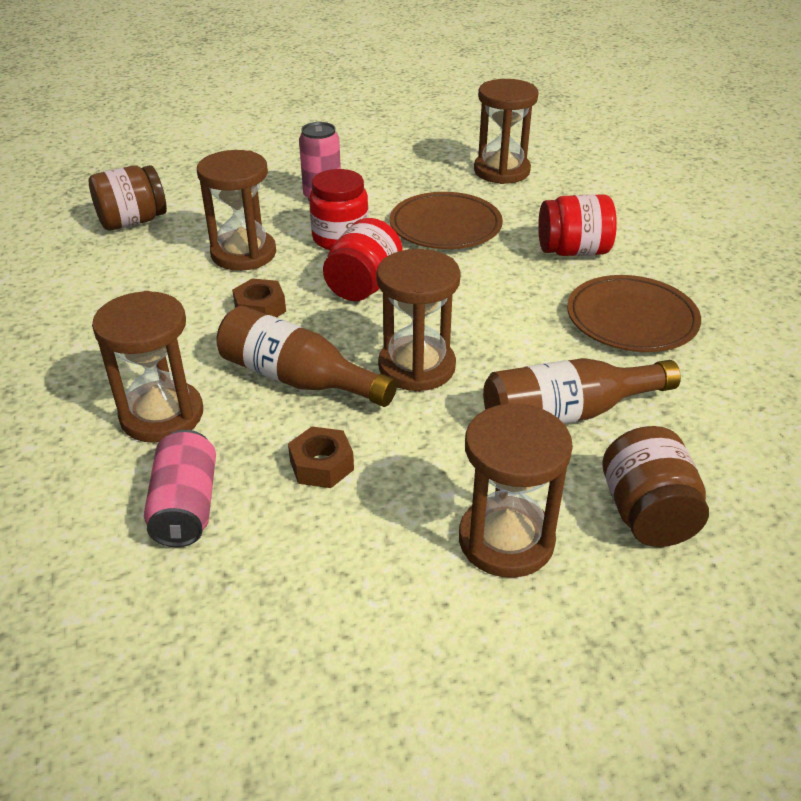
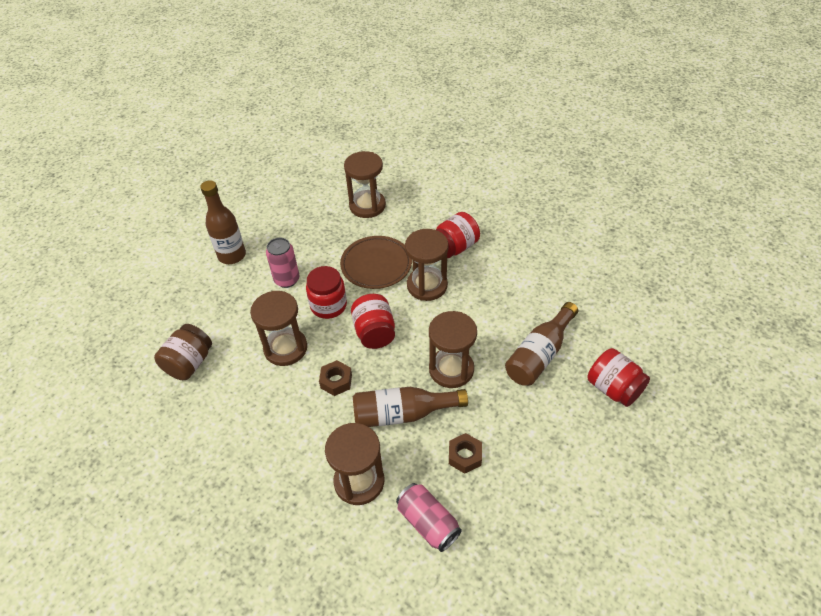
camera: 35 degrees left, 10 degrees up
brown hourglass [459,403,573,578] -> brown hourglass moved to [405,229,449,301]
brown plate [567,275,701,352] -> none
brown jar [602,426,709,547] -> red jar [588,348,650,407]
none -> brown bottle [200,180,246,264]

